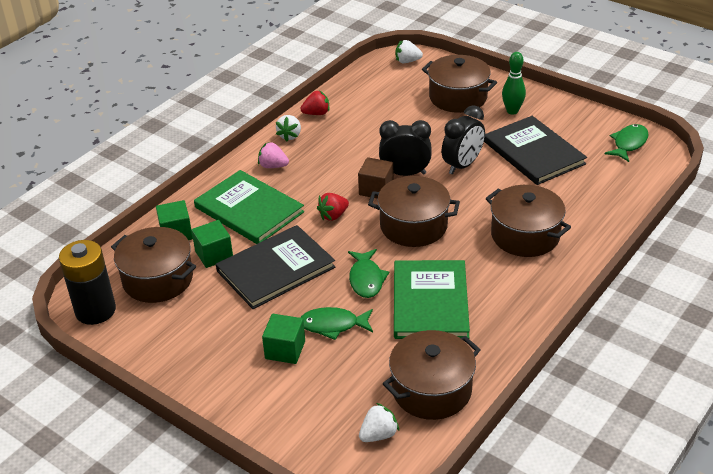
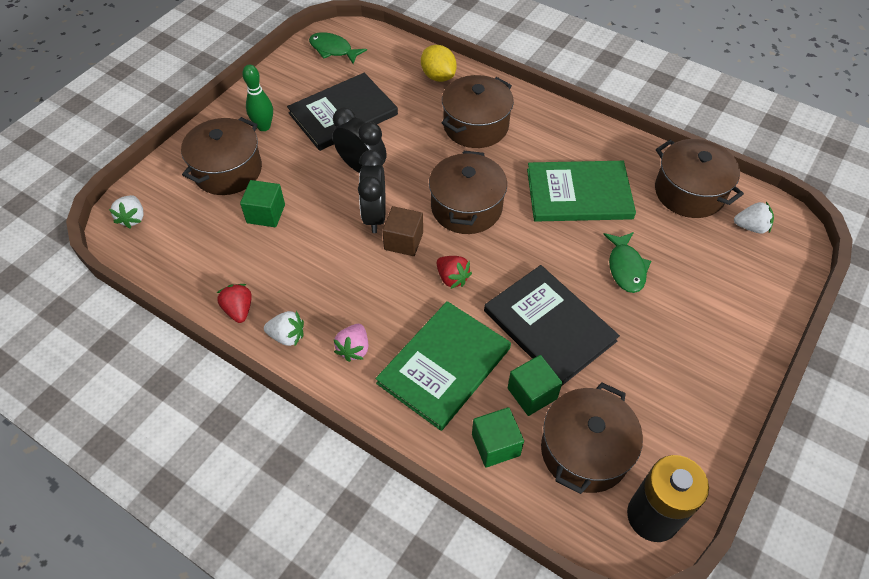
camera: 95 degrees left, 15 degrees up
green cube [262,314,305,364] -> green cube moved to [240,180,285,227]
green fish [348,249,389,298] -> none
white strawberry [359,403,399,442] -> white strawberry turned 135 degrees clockwise [734,202,774,234]
none -> yellow lemon [421,45,457,82]

